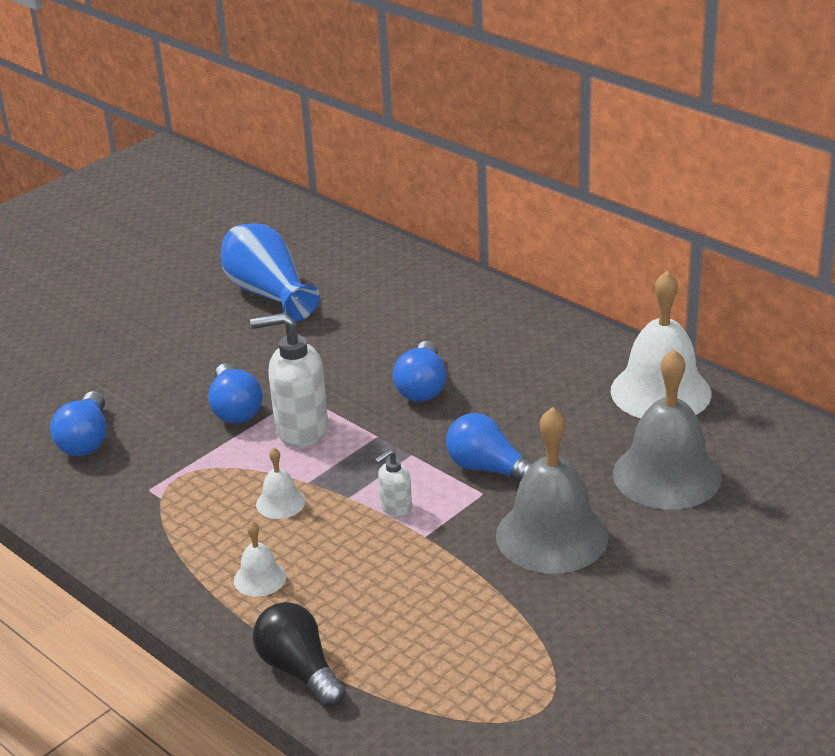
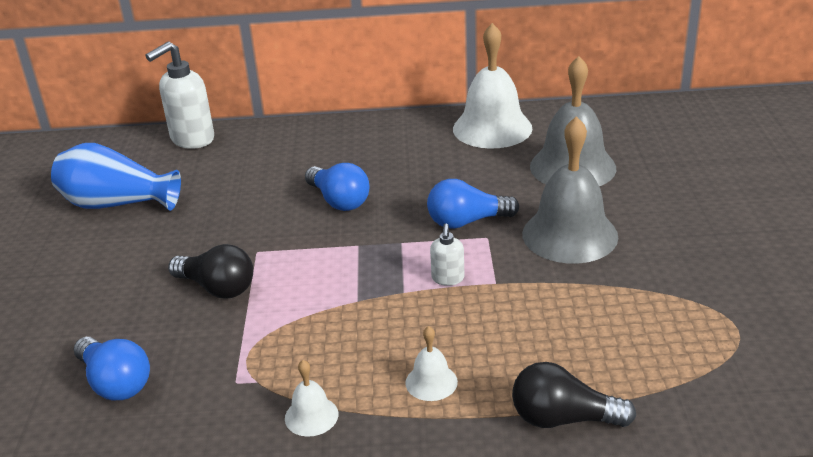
camera: 45 degrees left, 0 degrees up
blue light bulb [208,363,263,424] -> black light bulb [168,244,253,299]
white soap dispenser [250,313,328,447] -> white soap dispenser moved to [145,41,214,149]
white bell [256,448,306,519] -> white bell moved to [285,360,339,437]

